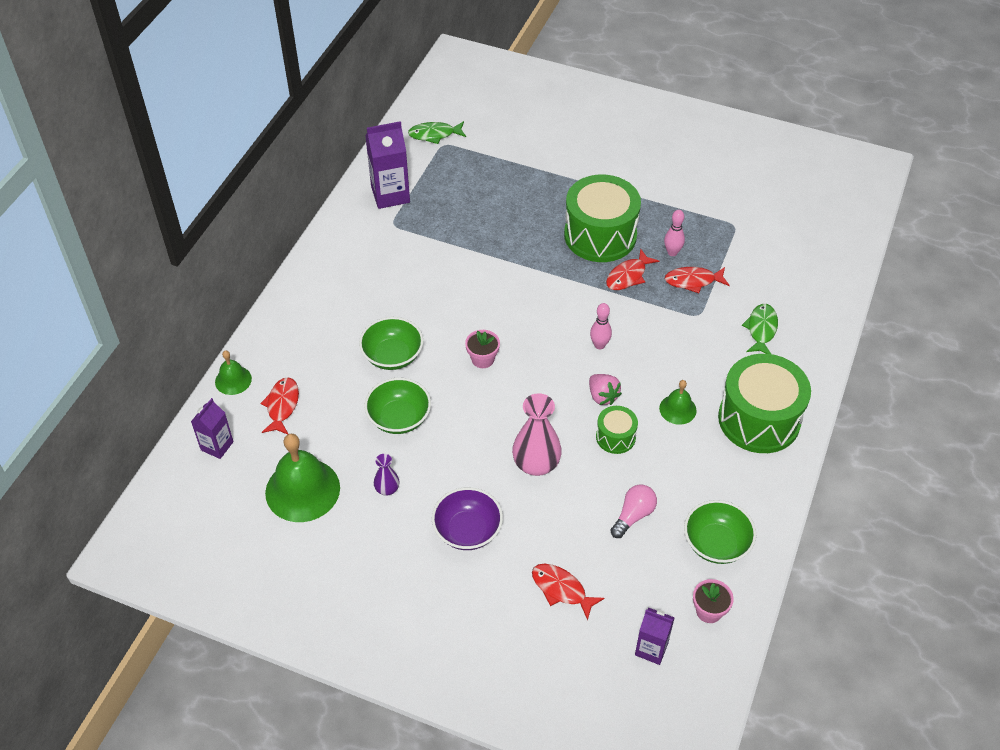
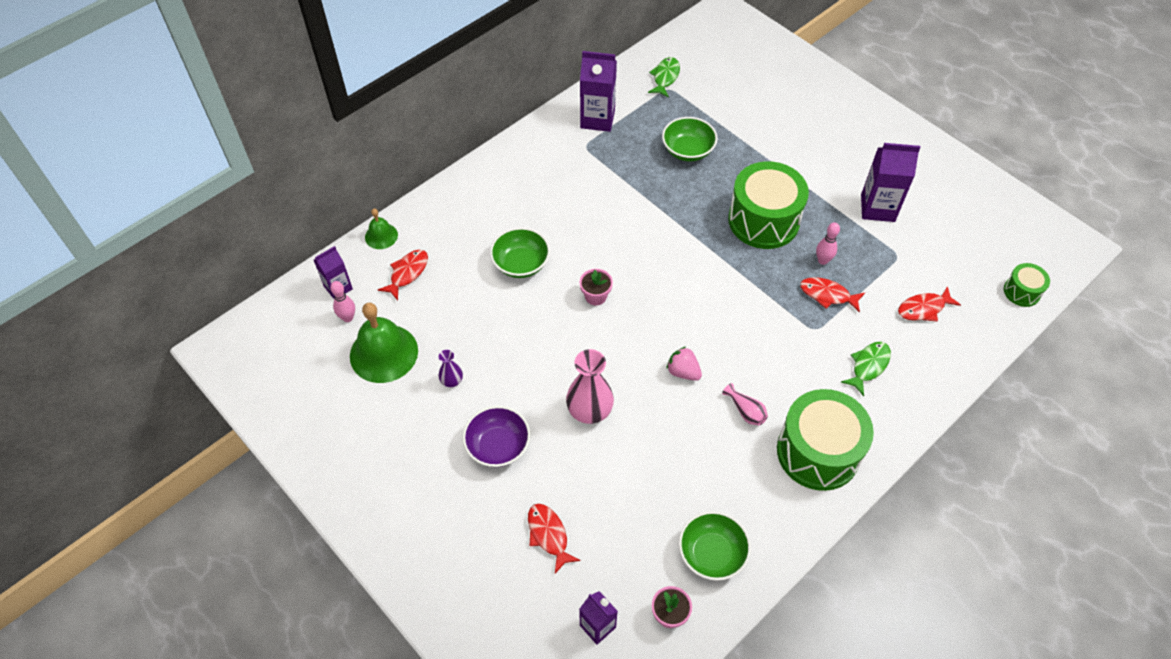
camera: 25 degrees right, 5 degrees up
green bowl [364,378,431,434] -> green bowl moved to [662,117,718,161]
green fish [408,121,466,144] -> green fish turned 90 degrees clockwise [648,57,680,98]
pink strawberry [589,374,622,405] -> pink strawberry turned 135 degrees clockwise [666,347,702,381]
pink bowling pin [590,303,612,349] -> pink bowling pin moved to [330,281,355,322]
green drum [596,406,638,454] -> green drum moved to [1004,263,1050,307]
red fish [606,249,659,290] -> red fish moved to [898,286,961,322]
pink light bulb [610,485,657,538] -> none
green bell [659,380,697,425] -> pink vase [722,383,768,425]
none -> purple carton [861,143,921,222]

